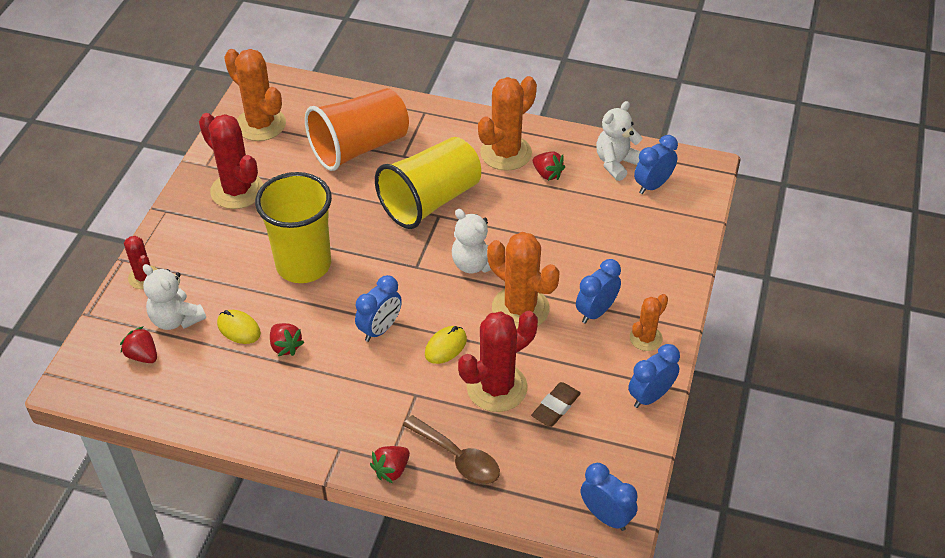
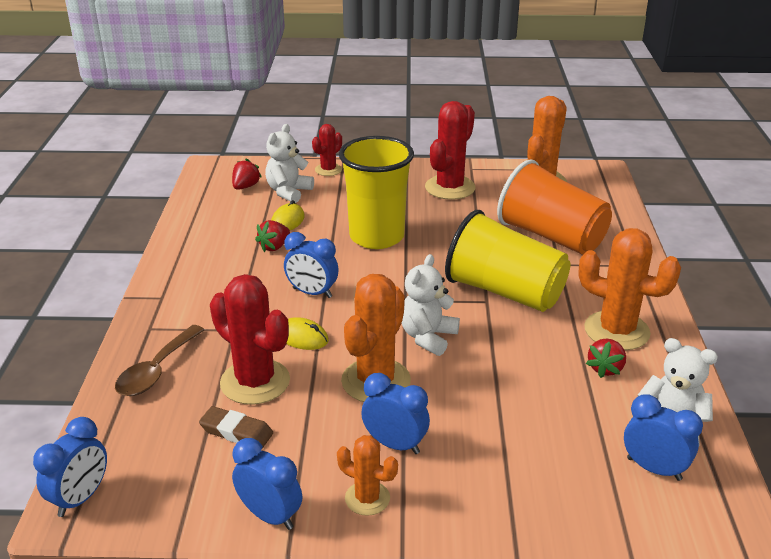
camera: 75 degrees right, 15 degrees down
red strawberry [370,446,410,483] -> none

